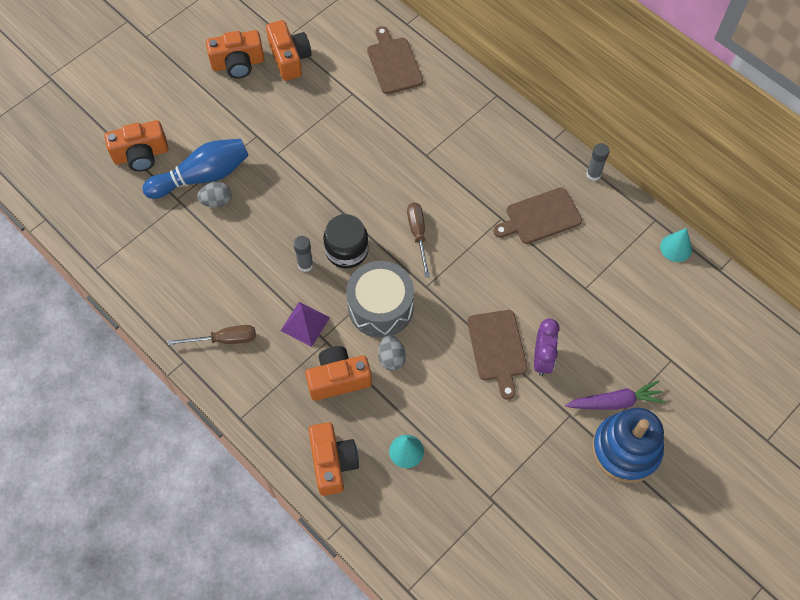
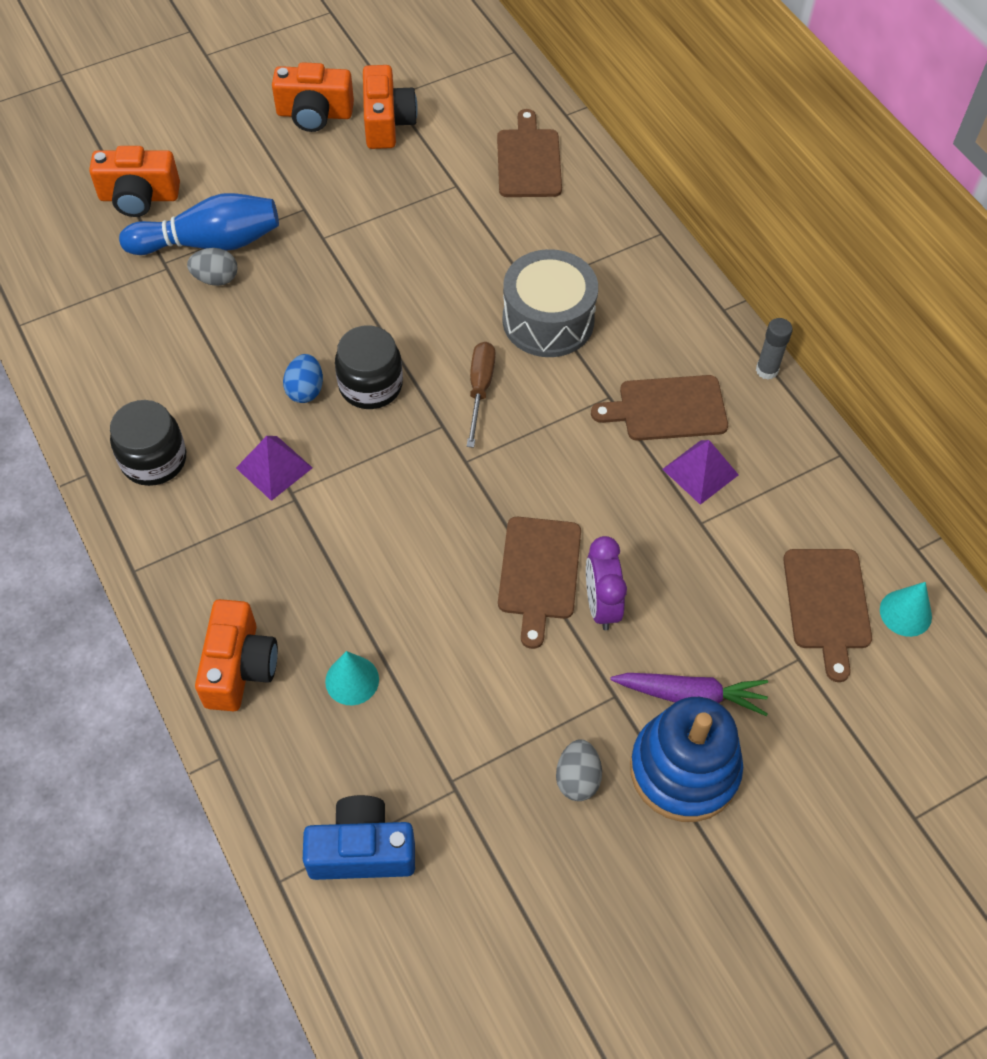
camera: 15 degrees right, 5 degrees down
brown screwdriver [168,325,256,345] -> black jar [110,400,186,486]
grey glue stick [293,236,313,272] -> blue egg [283,354,323,403]
orange camera [305,346,372,401] -> none
grey drum [346,261,414,338] -> grey drum moved to [502,249,598,357]
grey egg [378,335,406,371] -> grey egg moved to [556,739,602,801]
purple clock [534,319,560,376] -> purple clock turned 150 degrees clockwise [586,536,627,630]
turquoise cone [660,228,692,262] -> turquoise cone moved to [880,582,932,637]
none -> blue camera [303,795,415,880]
none -> purple pyramid [662,440,739,505]
none -> brown cutting board [783,549,872,682]

